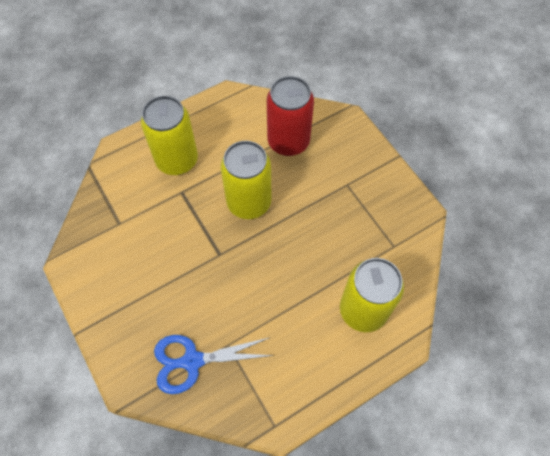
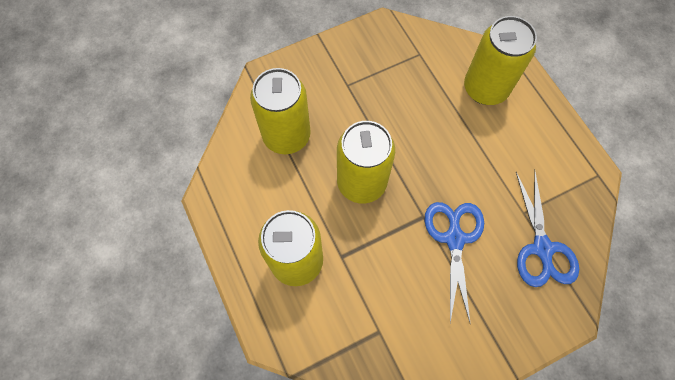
camera: 85 degrees left, 5 degrees up
red can [267,76,314,156] -> yellow can [250,68,311,154]
none -> blue scissors [425,202,484,325]

